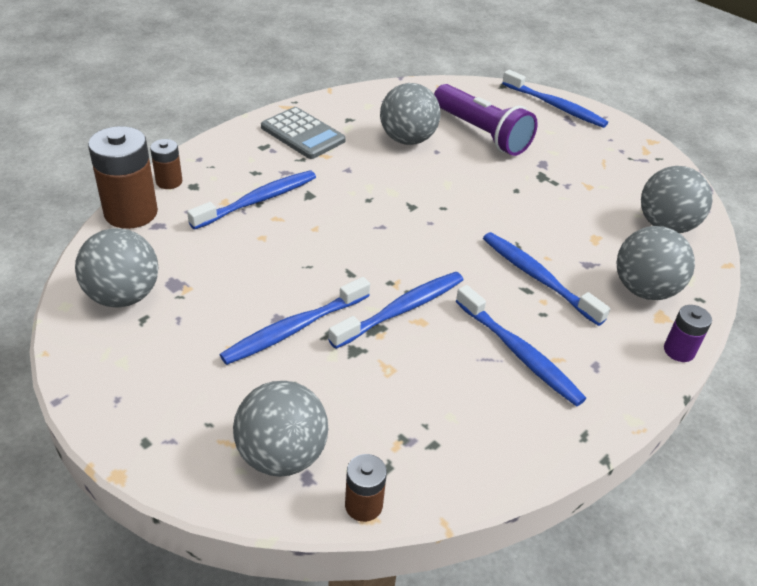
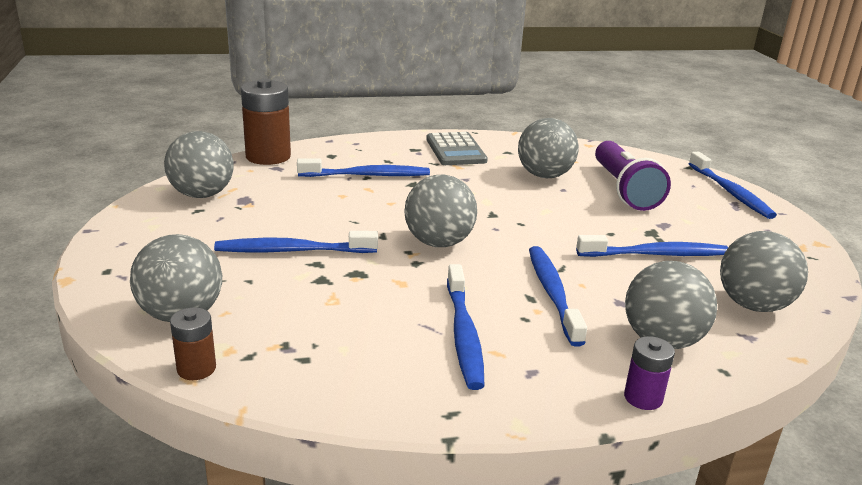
camera: 35 degrees right, 15 degrees down
brown battery [150,139,182,189] -> none
blue toothbrush [328,272,463,349] -> blue toothbrush moved to [576,235,728,257]
none -> grey ball [404,175,477,247]

